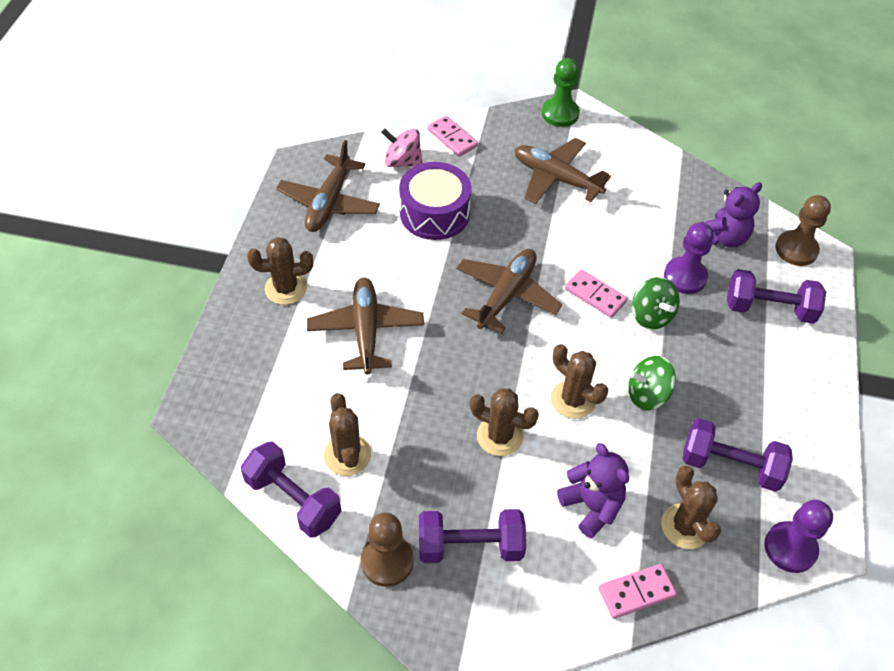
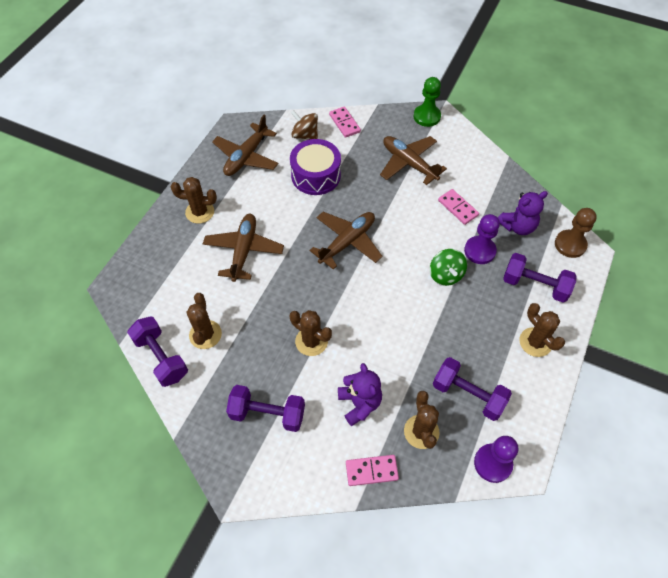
camera: 15 degrees right, 5 degrees up
brown pawn [360,513,414,587] -> none
pink spinning top [381,128,422,167] -> brown spinning top [291,110,318,140]
brown cactus [551,344,608,419] -> brown cactus moved to [519,303,565,357]
pink domino [565,269,628,318] -> pink domino moved to [438,189,479,225]
green spinning top [628,356,676,411] -> none

